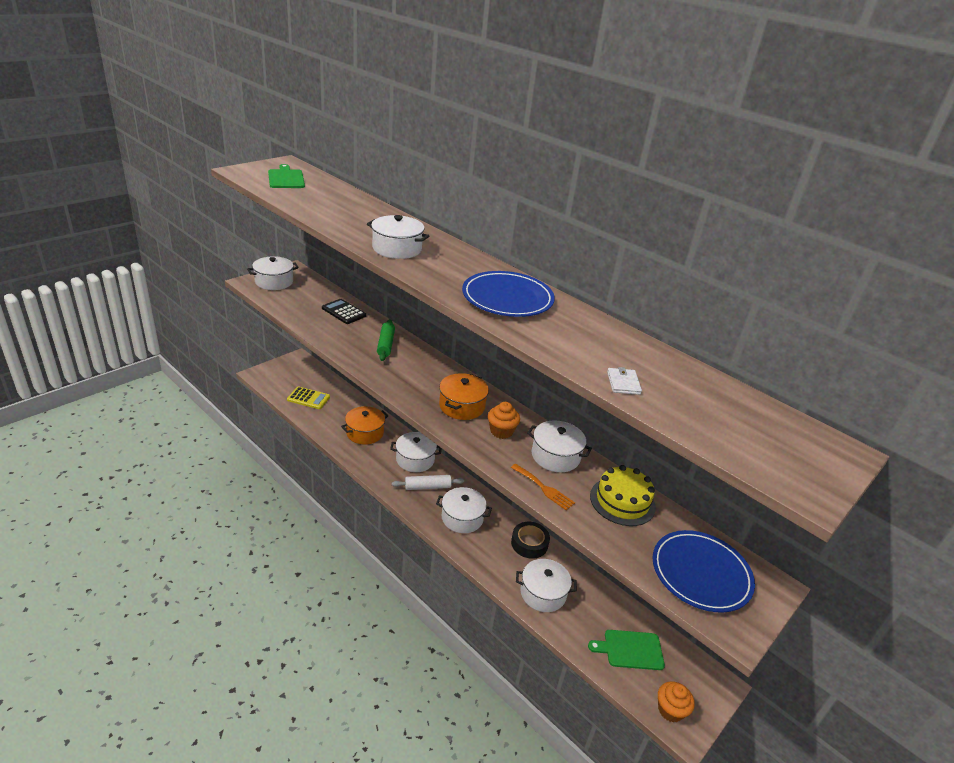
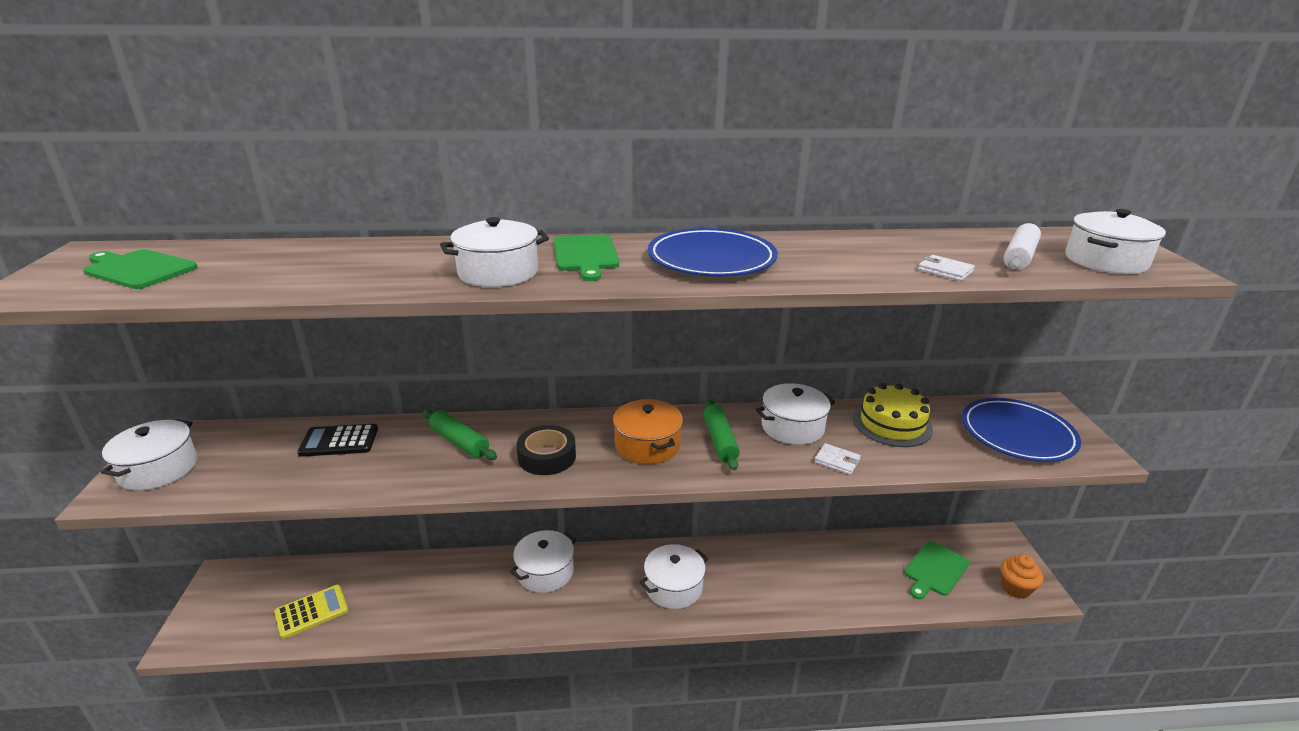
camera: 45 degrees left, 5 degrees down
orange pot [341,406,388,445] -> none
white rolling pin [392,475,464,490] -> white rolling pin moved to [1003,223,1041,270]
orange cupcake [488,402,520,439] -> green rolling pin [703,399,740,470]
orange fork [511,464,575,510] -> white wallet [814,443,861,475]
black tape [511,522,550,559] -> black tape moved to [517,425,576,475]
white pot [516,559,577,612] -> white pot moved to [1065,209,1166,274]
none -> green cutting board [554,234,619,281]

